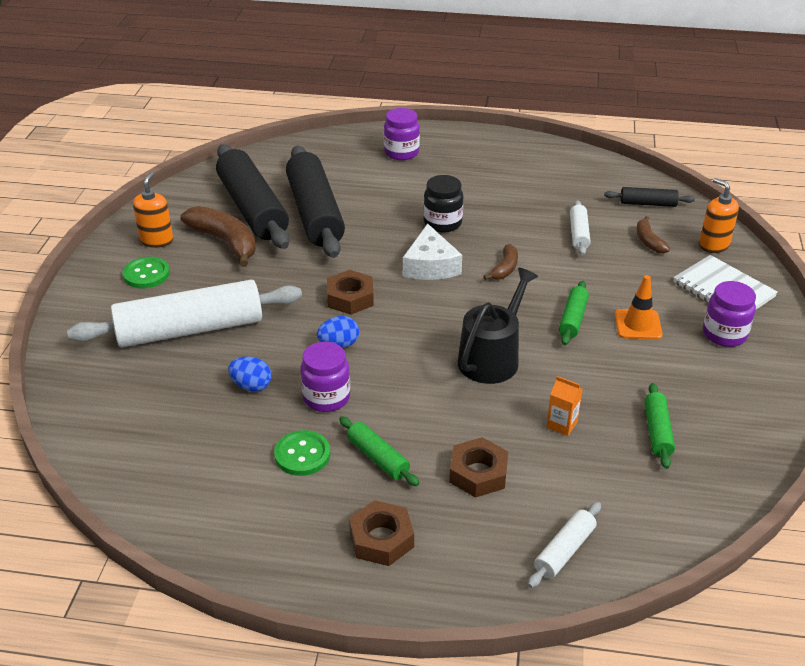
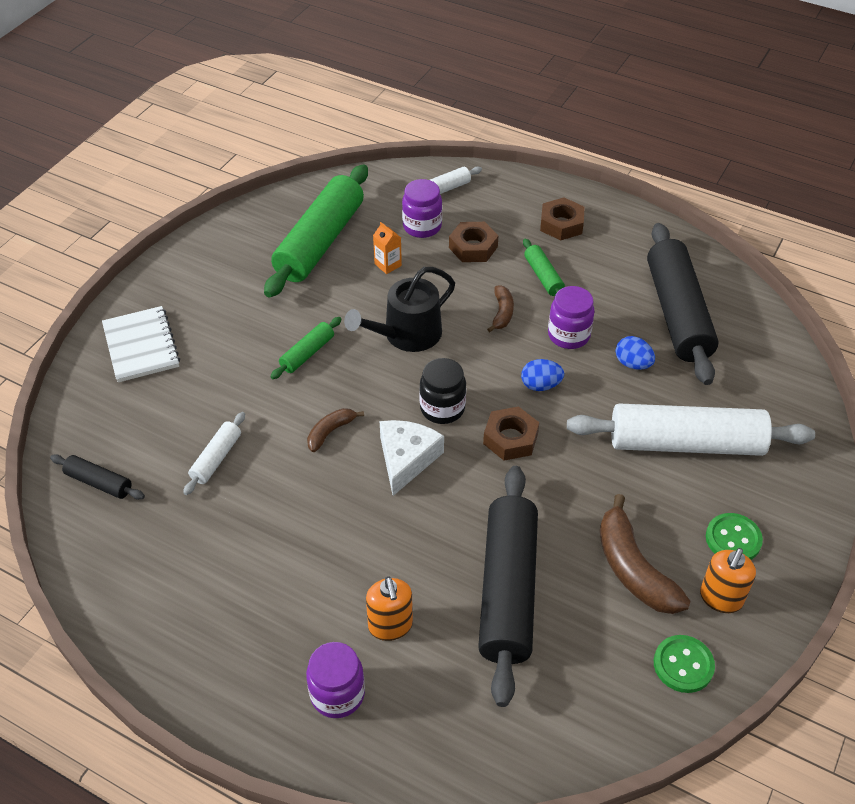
camera: 160 degrees left, 10 degrees up
black rolling pin [216,144,290,249] -> black rolling pin moved to [647,223,719,385]
green button [274,430,330,476] -> green button moved to [654,635,715,693]
black jar [423,175,463,233] -> black jar moved to [419,358,466,424]
orange traffic cone [615,275,663,340] -> none
brown banana [636,216,670,254] -> brown banana moved to [487,285,514,332]
green rolling pin [644,383,675,469] -> green rolling pin [264,164,368,298], size x2.21
orange soap dispenser [699,178,739,253] -> orange soap dispenser moved to [366,576,413,641]
purple jar [703,281,756,347] -> purple jar moved to [402,179,442,238]

